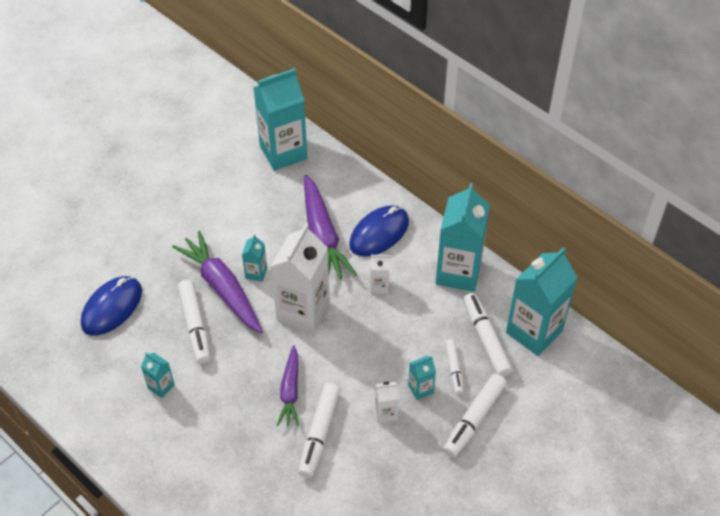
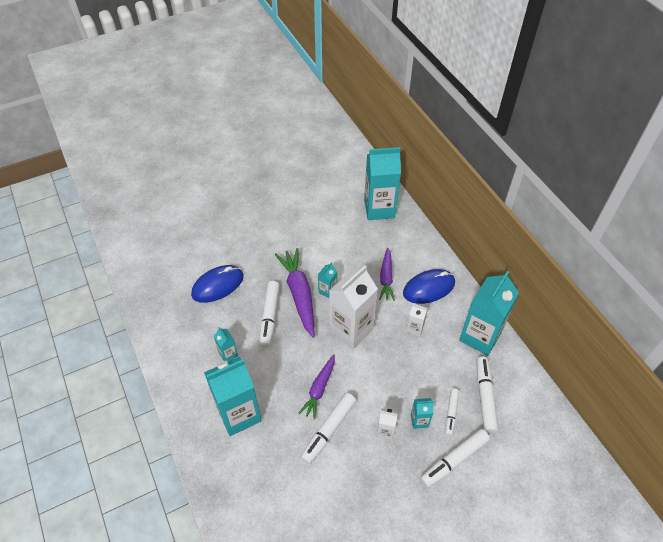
camera: 20 degrees right, 0 degrees up
purple carrot [304,175,357,280] -> purple carrot [379,248,395,301], size x0.62
turquoise carton [506,247,578,356] -> turquoise carton moved to [204,357,262,436]

